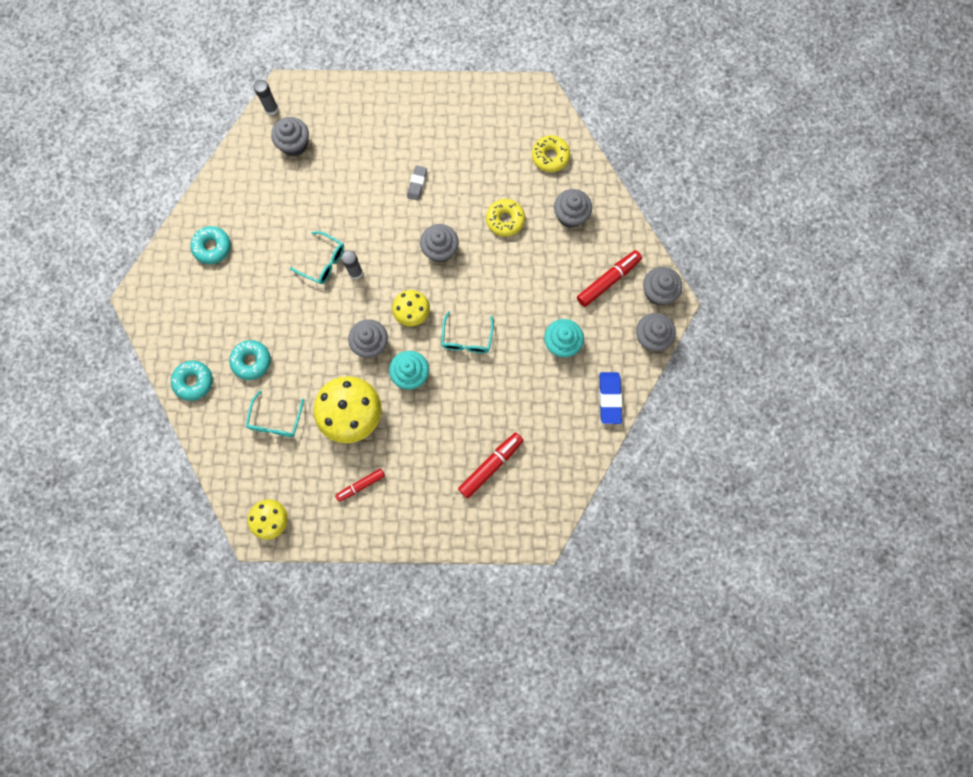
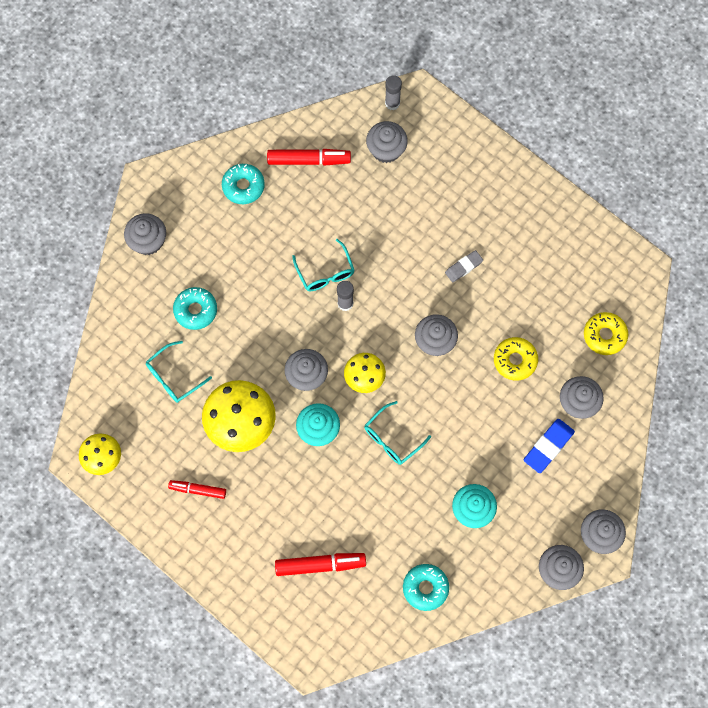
camera: 40 degrees right, 5 degrees down
turquoise donut [171,360,212,401] -> turquoise donut moved to [403,564,449,611]
red marker [577,250,642,307] -> red marker moved to [267,149,351,166]
blue eraser [599,372,622,424] -> blue eraser moved to [524,419,575,473]
none -> grey cupcake [124,213,166,255]

